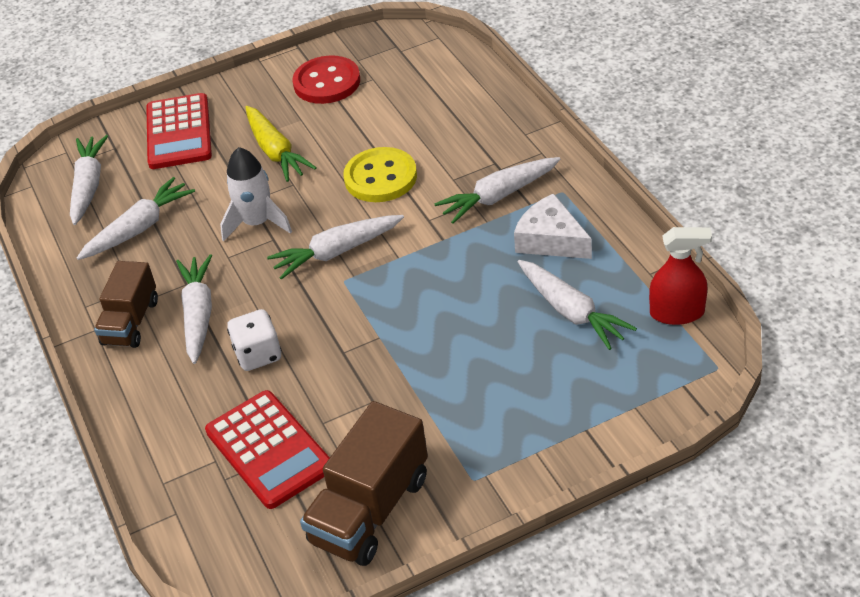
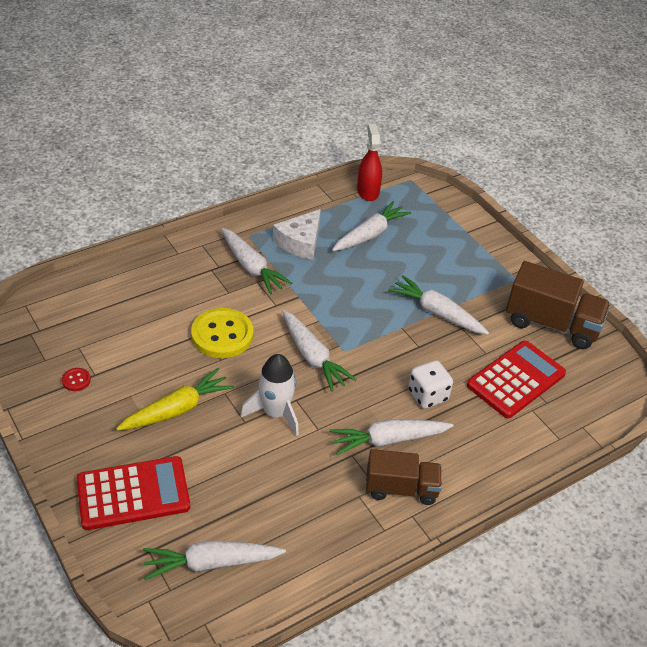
camera: 105 degrees left, 0 degrees up
white carrot [77,177,195,260] -> white carrot moved to [388,275,489,335]
red button [293,55,360,104] -> red button [62,368,91,391], size x0.43

